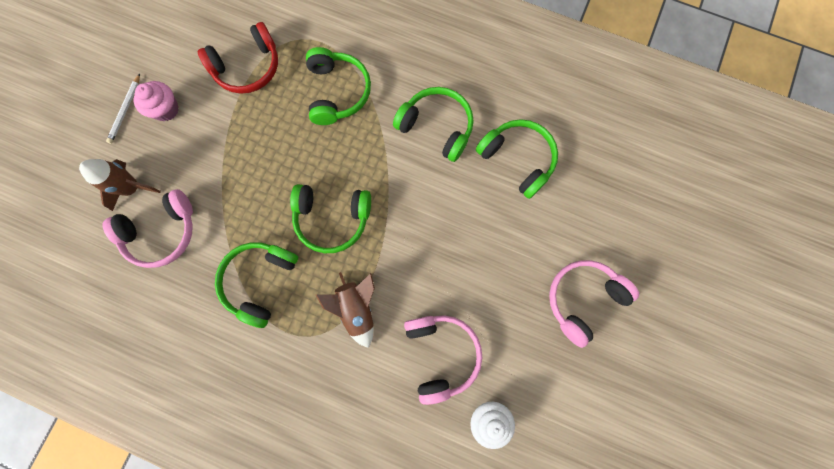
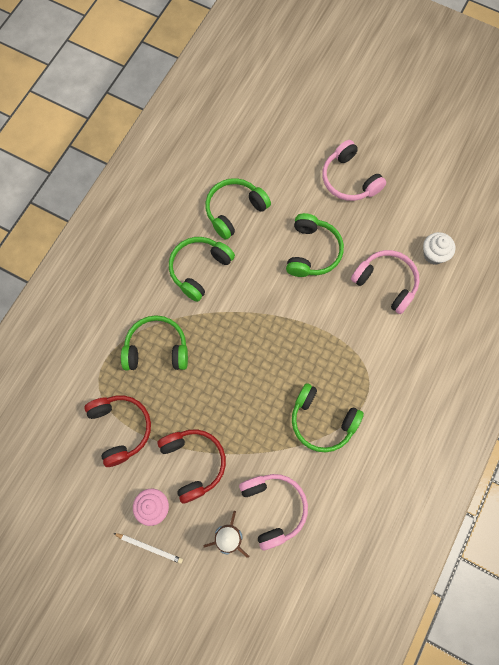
camera: 85 degrees left, 5 degrees down
green headphones [290,184,371,253] -> green headphones moved to [286,213,344,277]
brown rocket [315,272,375,348] -> none
pink headphones [404,315,482,405] -> pink headphones turned 45 degrees clockwise [351,250,420,314]
none -> red headphones [158,429,226,504]

